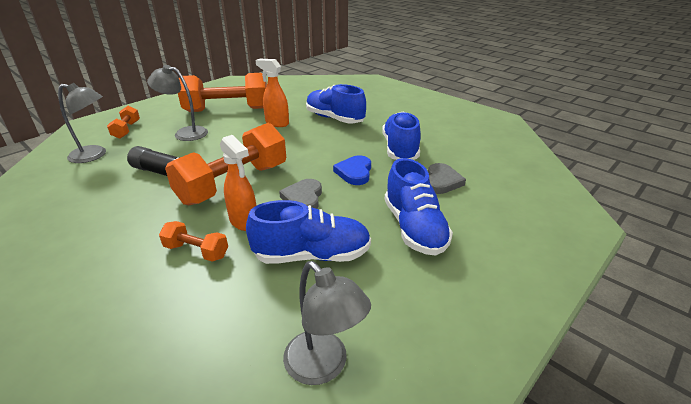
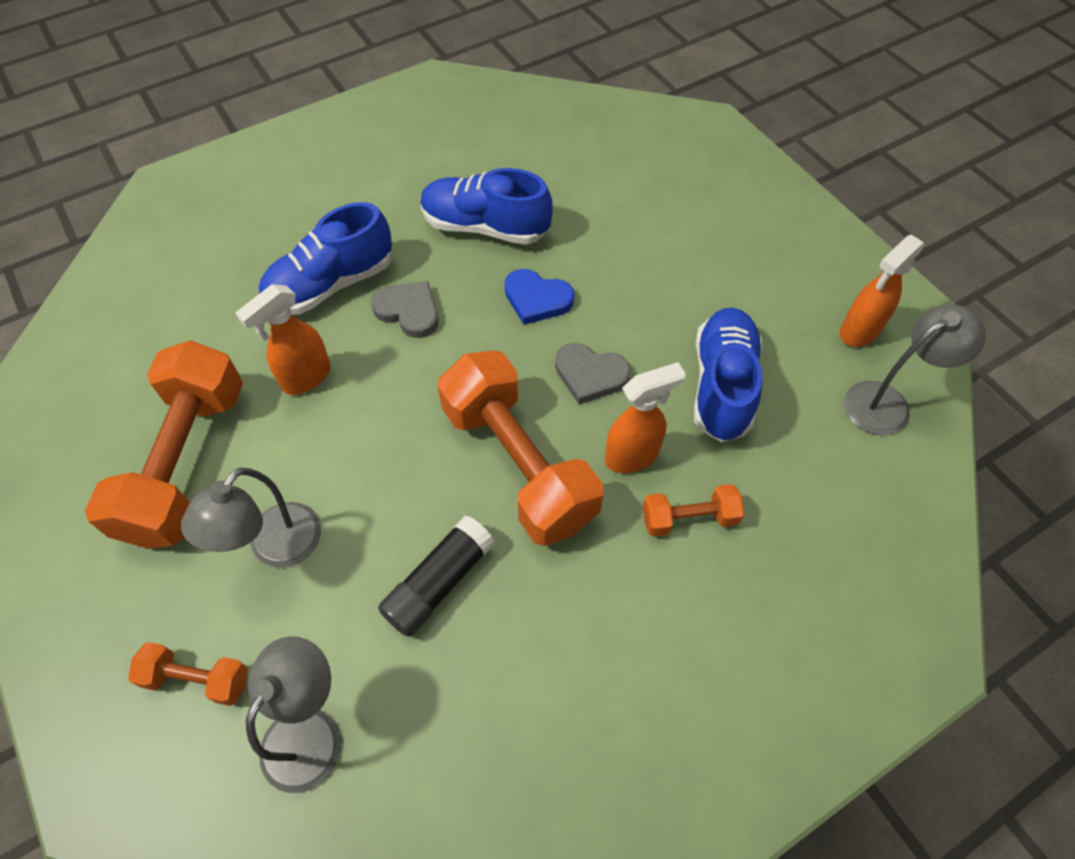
camera: 75 degrees left, 25 degrees up
orange dumbbell [159,221,228,262] -> orange dumbbell turned 45 degrees clockwise [643,484,744,537]
blue shoe [385,158,453,256] -> none
grey heart [428,163,466,194] -> grey heart moved to [371,282,439,338]
none -> orange spray bottle [840,235,925,347]

